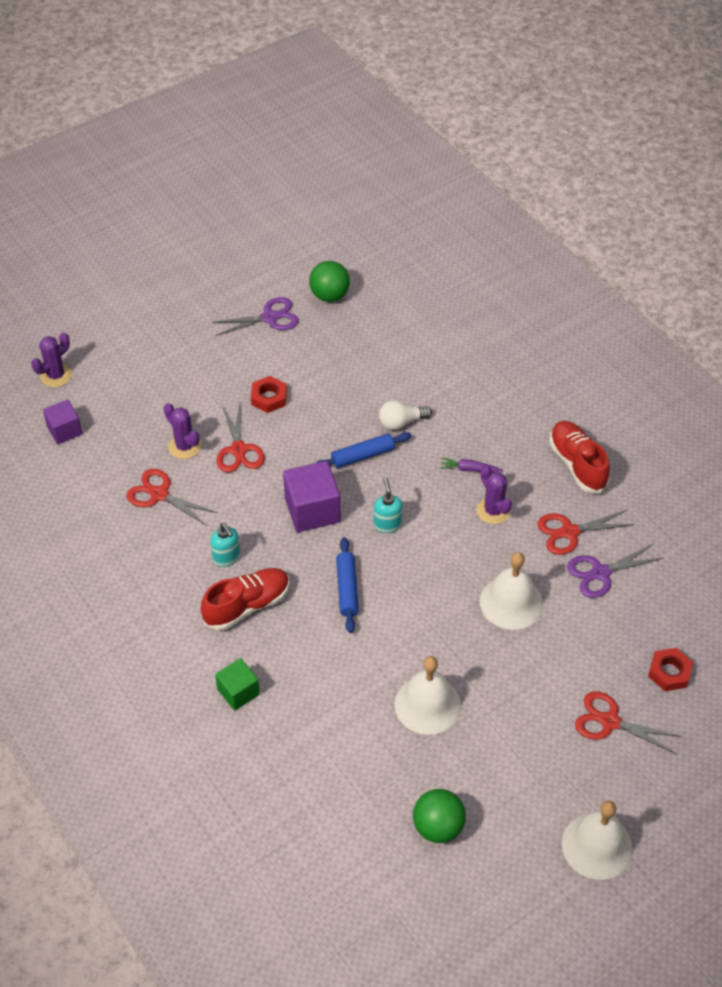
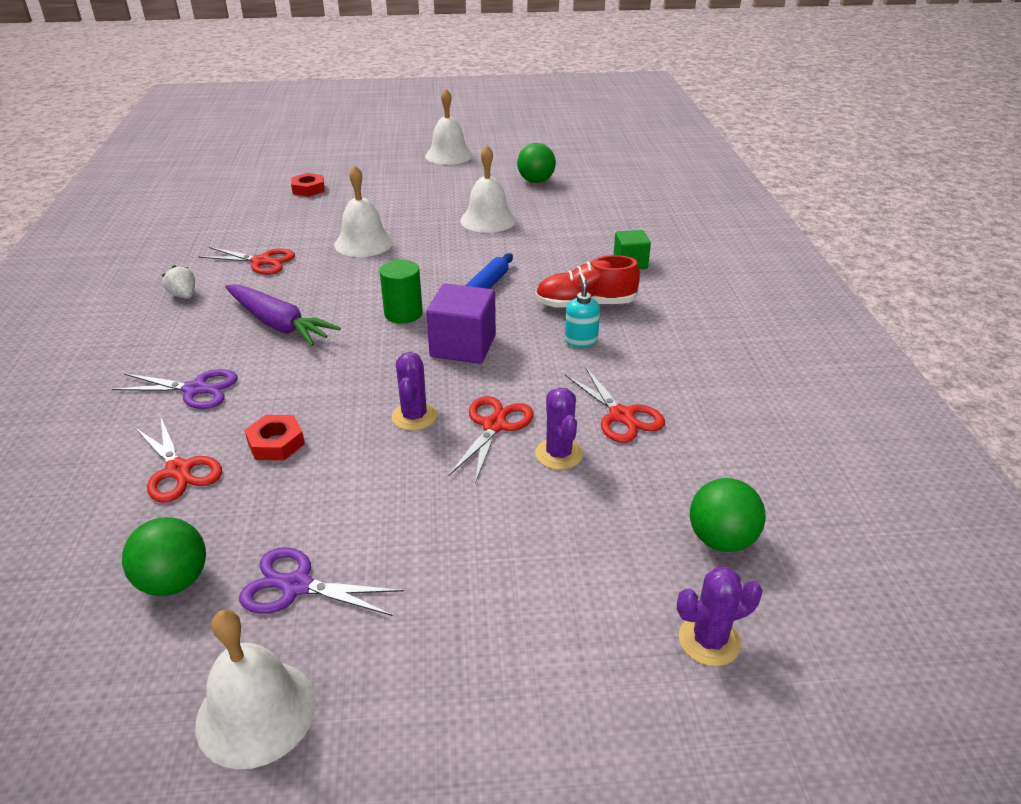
camera: 150 degrees left, 15 degrees down
purple cube [43,400,82,444] -> green ball [690,478,766,552]
red nut [251,376,287,413] -> red nut moved to [245,415,305,460]
blue rolling pin [316,432,412,468] -> none
turquoise soap dispenser [373,477,403,533] -> green cylinder [379,260,423,323]
white light bulb [379,400,432,430] -> none
purple carrot [440,457,502,472] -> purple carrot [225,284,341,346], size x2.17
purple cactus [476,465,512,524] -> purple cactus moved to [392,352,437,431]
red shoe [549,421,610,493] -> white strawberry [162,265,195,299]
purple scissors [567,543,663,598] -> purple scissors moved to [112,369,238,409]
red scissors [575,691,682,754] -> red scissors moved to [135,418,222,503]
none -> white bell [195,610,316,770]

